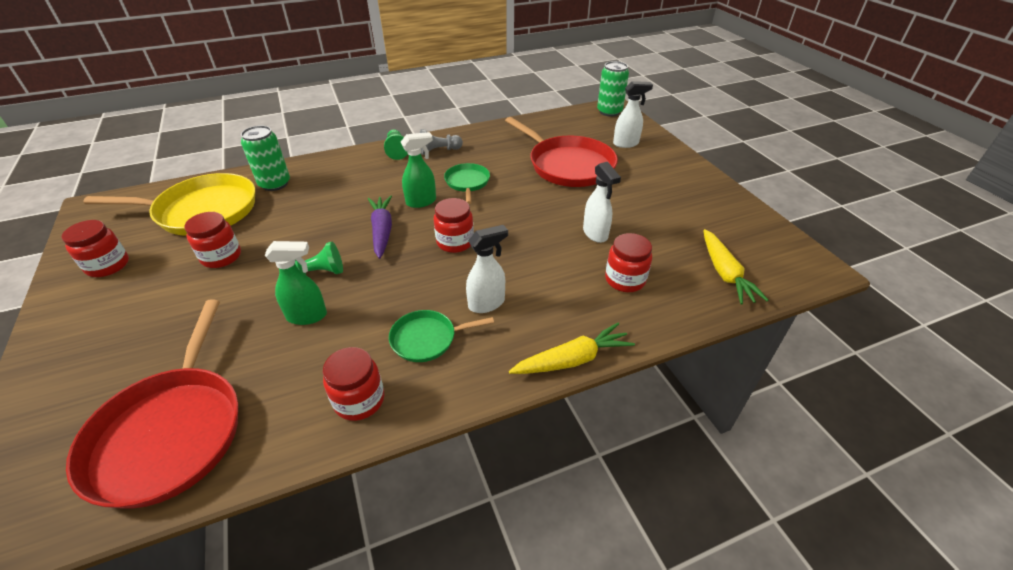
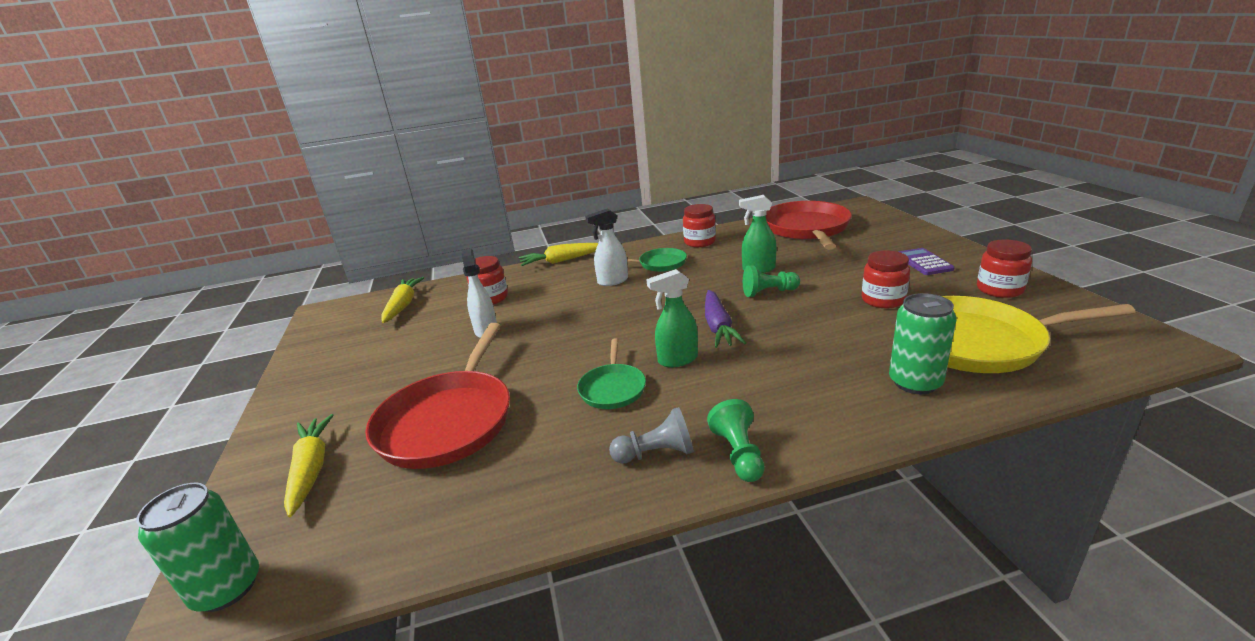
camera: 170 degrees left, 15 degrees down
red jar [434,198,474,253] -> none
red pan [505,117,618,187] -> red pan turned 135 degrees counterclockwise [365,323,510,469]
white spray bottle [613,81,653,148] -> yellow carrot [284,414,333,517]
none -> purple calculator [899,248,955,275]

